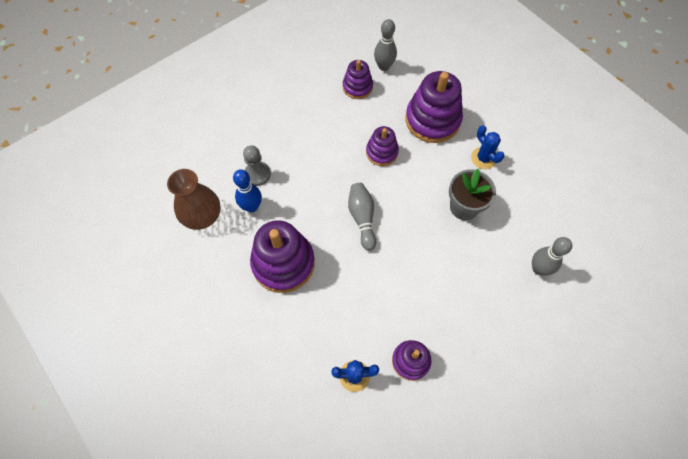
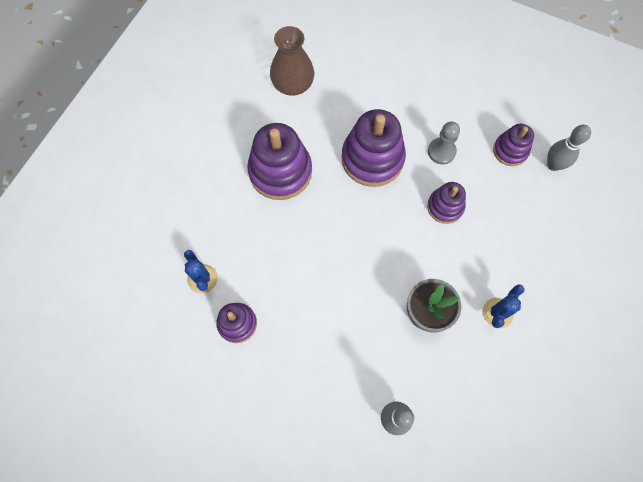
camera: 65 degrees right, 5 degrees up
blue bowling pin [233,169,262,212] -> none
grey pawn [243,145,271,186] -> grey pawn moved to [428,122,460,164]
grey bowling pin [348,183,376,251] -> none
purple stacking toy [405,71,463,143] -> purple stacking toy moved to [341,109,406,187]

